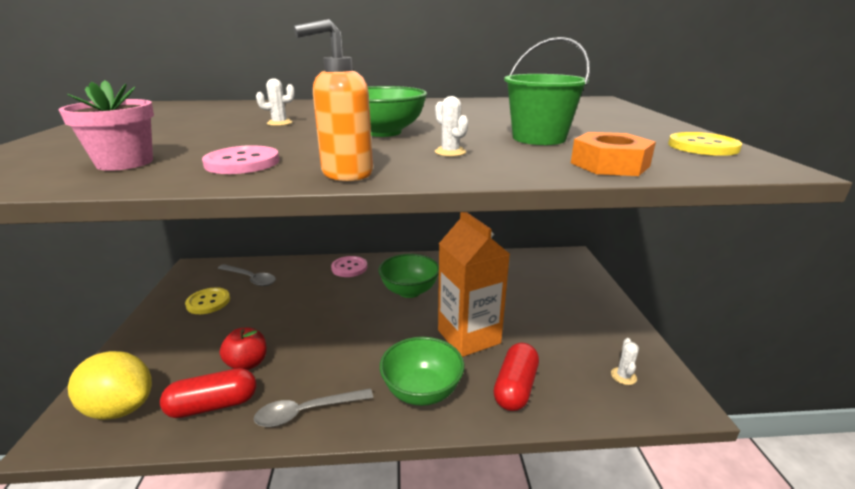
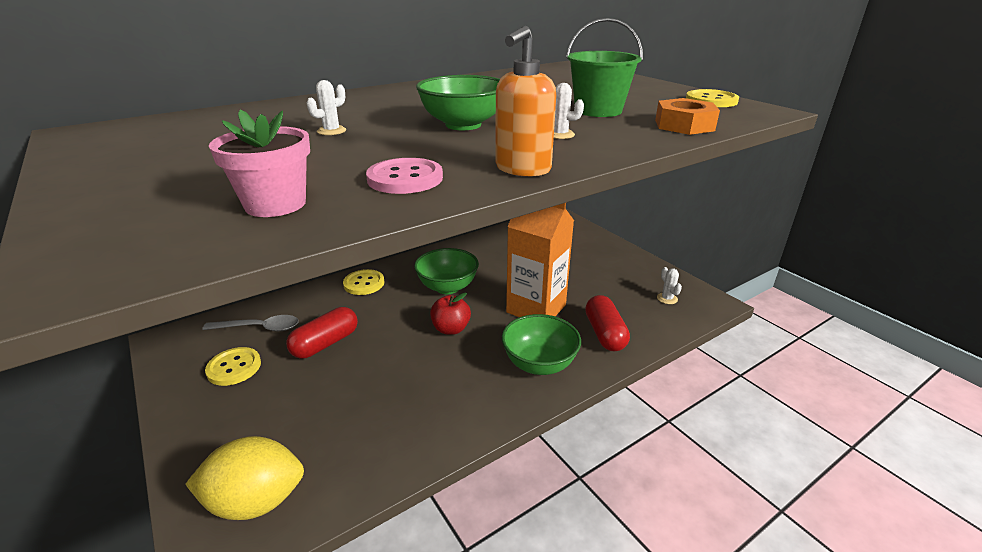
camera: 30 degrees left, 5 degrees up
red capsule [160,368,256,418] -> red capsule moved to [286,307,358,359]
red apple [220,328,267,370] -> red apple moved to [430,293,471,335]
grey spoon [254,388,373,427] -> none
pink button [331,256,367,277] -> yellow button [343,269,384,295]

